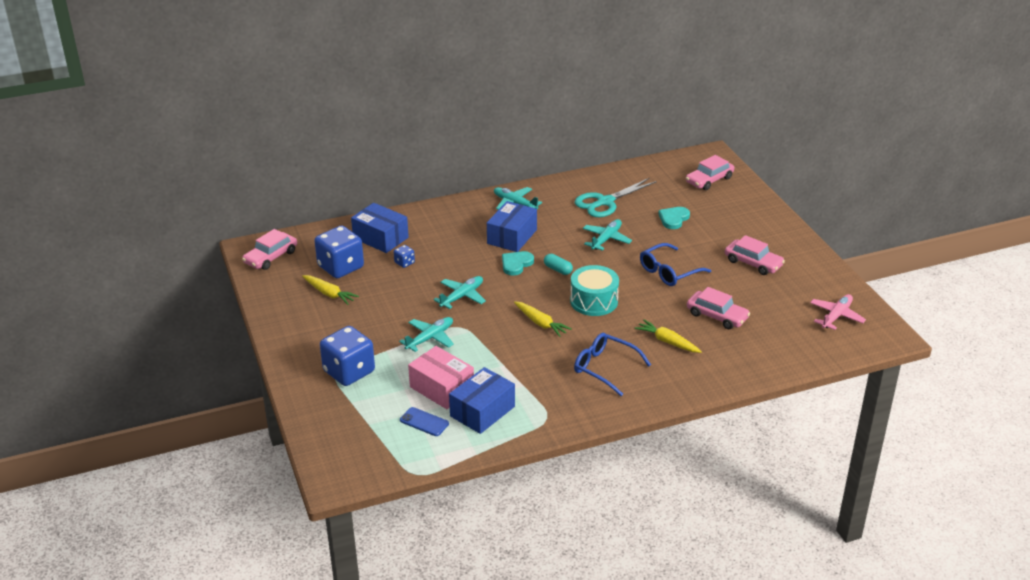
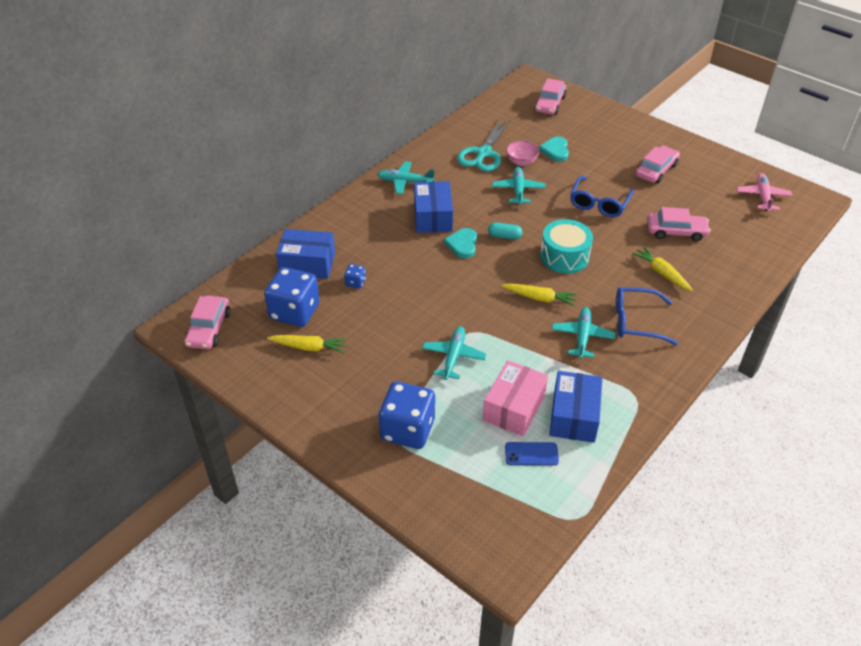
camera: 30 degrees left, 10 degrees up
pink box [408,346,474,409] -> pink box turned 75 degrees counterclockwise [483,360,548,436]
turquoise plane [433,276,486,309] -> turquoise plane moved to [552,307,616,359]
yellow carrot [635,320,702,353] -> yellow carrot turned 45 degrees clockwise [632,246,693,291]
pink car [725,235,785,275] -> pink car turned 60 degrees counterclockwise [636,145,680,183]
none -> pink bowl [506,141,539,166]

